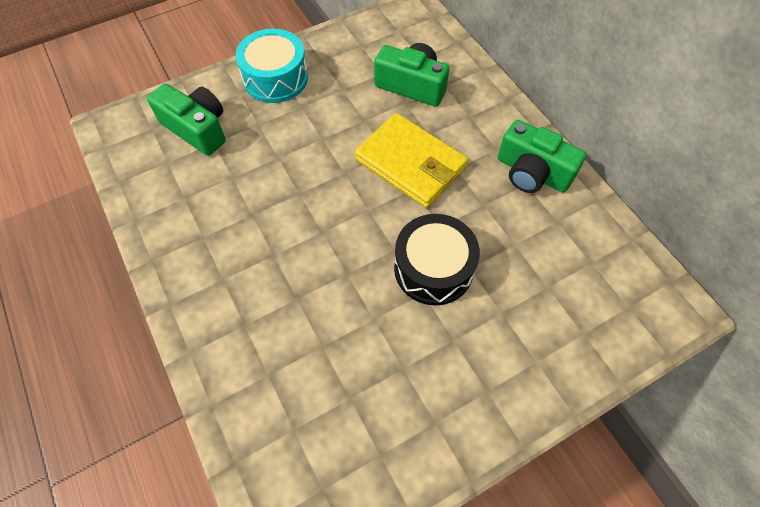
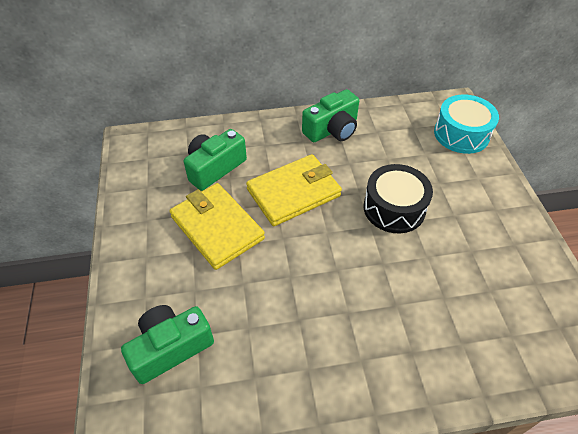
camera: 70 degrees left, 10 degrees down
turquoise drum [236,29,308,103] -> turquoise drum moved to [434,95,499,154]
none -> yellow wallet [169,183,265,270]

